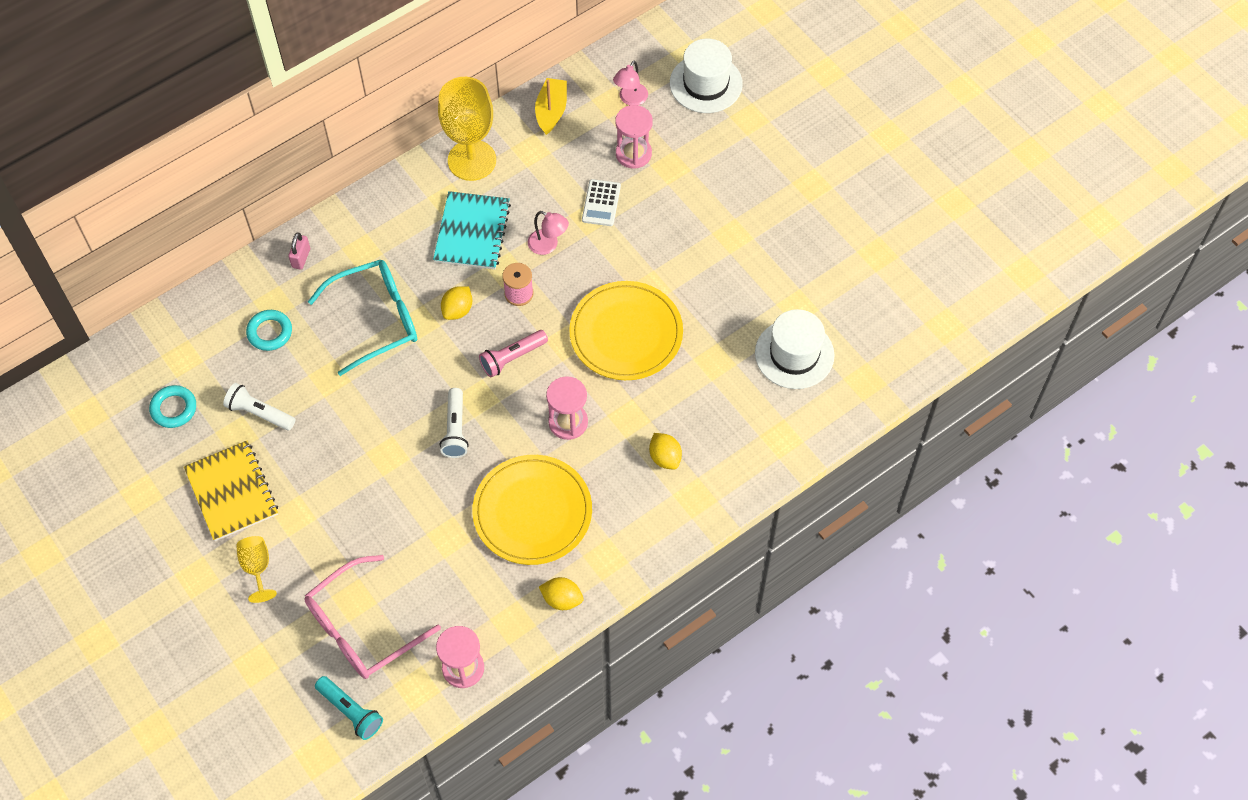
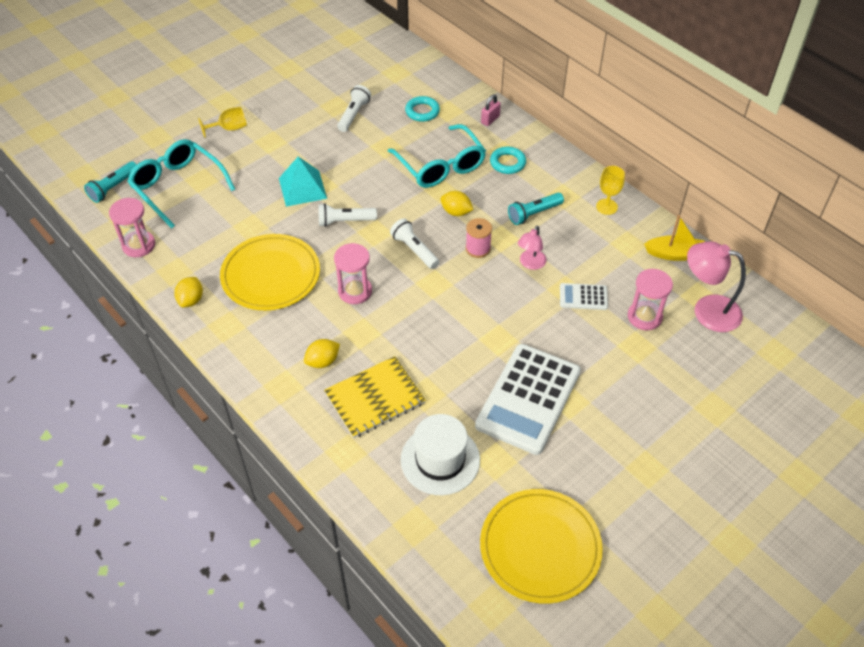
camera: 85 degrees right, 10 degrees down
turquoise ring [149,385,196,428] -> turquoise ring moved to [490,147,526,174]
yellow notebook [184,441,278,541] -> yellow notebook moved to [324,356,425,438]
pink padlock [288,233,310,270] -> pink padlock turned 60 degrees counterclockwise [481,94,501,126]
pink glasses [304,555,441,679] -> turquoise glasses [127,139,235,228]
turquoise notebook [433,191,511,269] -> turquoise flashlight [508,193,564,225]
yellow goblet [438,77,496,181] -> yellow goblet [596,166,625,215], size x0.51
pink flashlight [479,330,548,377] -> white flashlight [390,218,439,269]
yellow plate [569,281,683,380] -> yellow plate moved to [480,489,603,604]
pink lamp [613,61,648,105] -> pink lamp [687,241,746,332], size x1.70
white hat [670,39,743,113] -> none
none -> turquoise pyramid [279,157,327,207]
none -> white calculator [475,344,581,455]

